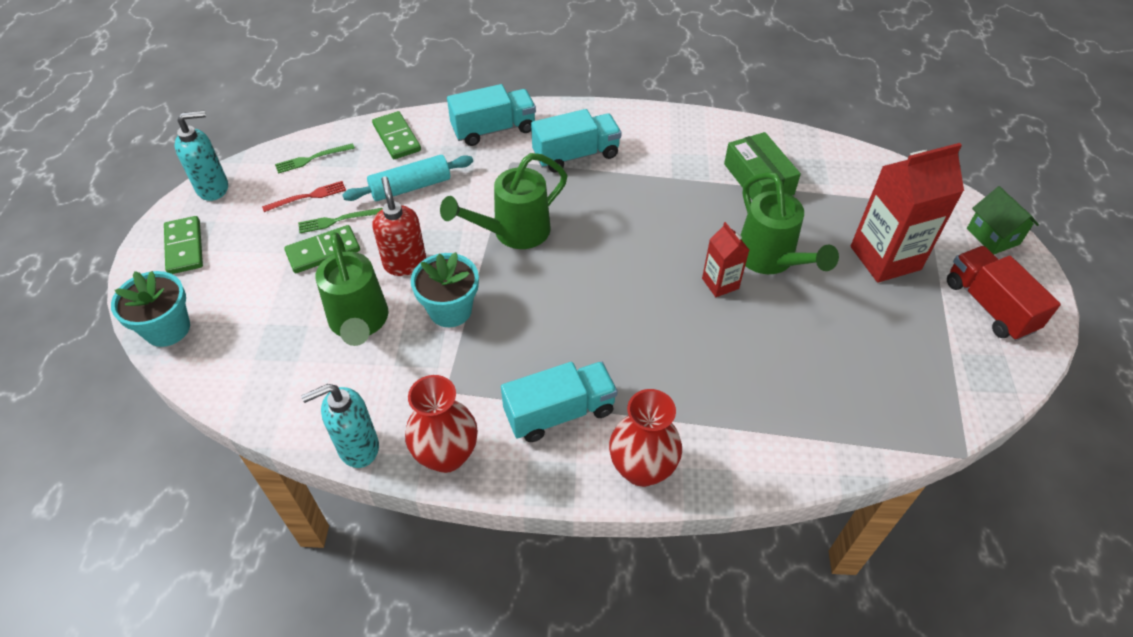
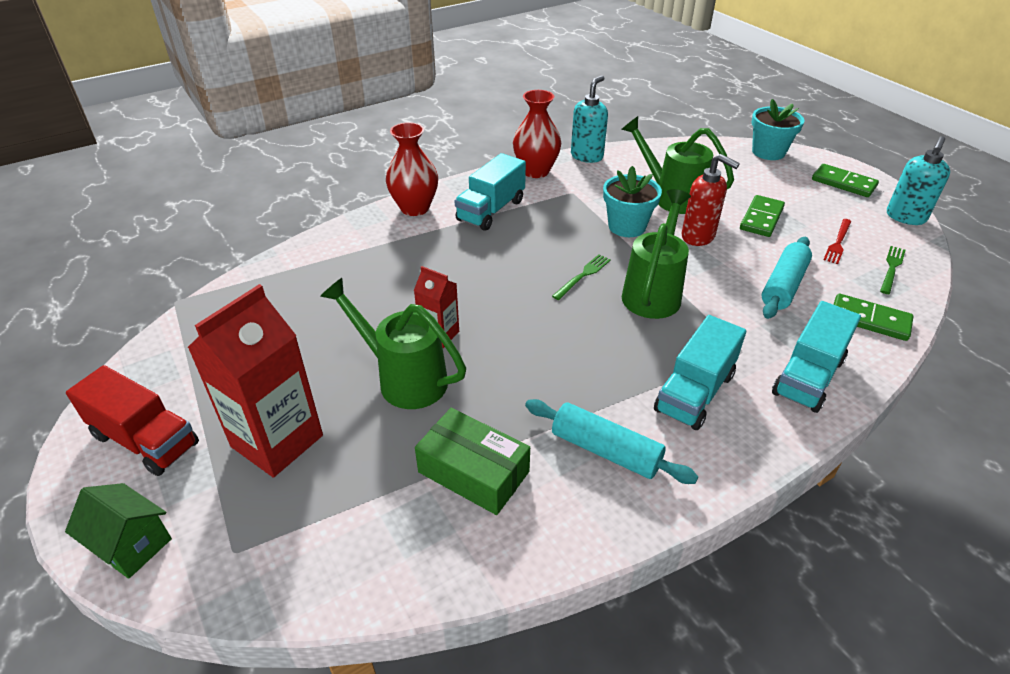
camera: 145 degrees right, 10 degrees down
green fork [298,208,383,233] -> green fork moved to [552,254,611,300]
none -> turquoise rolling pin [525,399,698,484]

